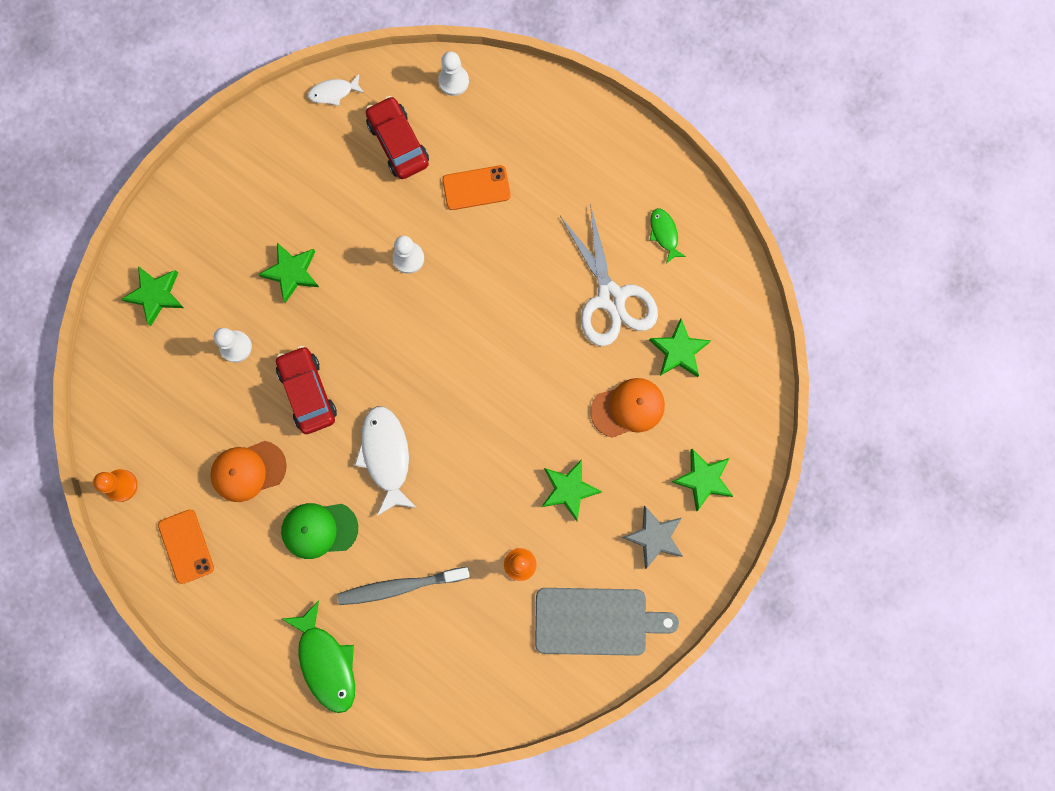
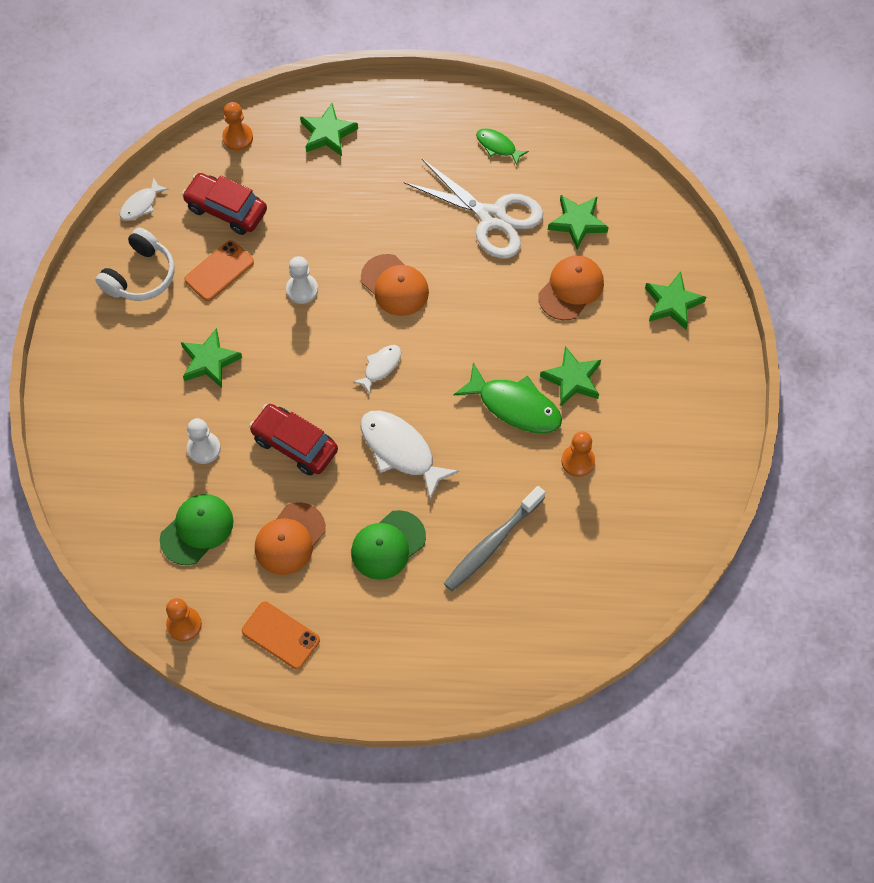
camera: 35 degrees left, 15 degrees down
green star [121,266,184,326] -> green star moved to [300,103,358,156]
green fish [282,600,355,713] -> green fish moved to [454,362,562,433]
white pawn [438,51,469,96] -> orange pawn [222,102,253,151]
orange phone [442,165,511,210] -> orange phone moved to [184,240,254,301]
grey cutting board [535,588,679,656] -> none
grey star [622,506,683,569] -> none
none -> white headphones [96,227,175,301]
none -> green cap [160,494,233,565]
none -> white fish [353,345,401,394]
none -> orange cap [361,254,429,316]

